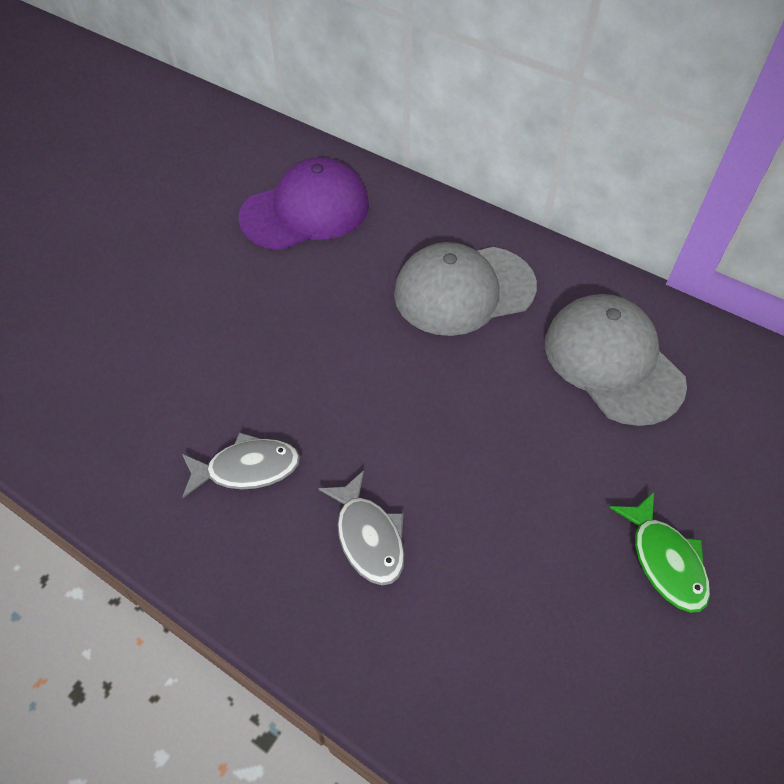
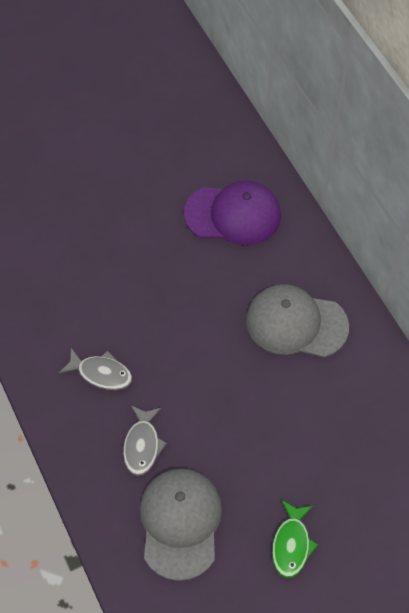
camera: 30 degrees right, 5 degrees up
grey cap [545,294,687,426] -> grey cap moved to [140,469,222,581]

